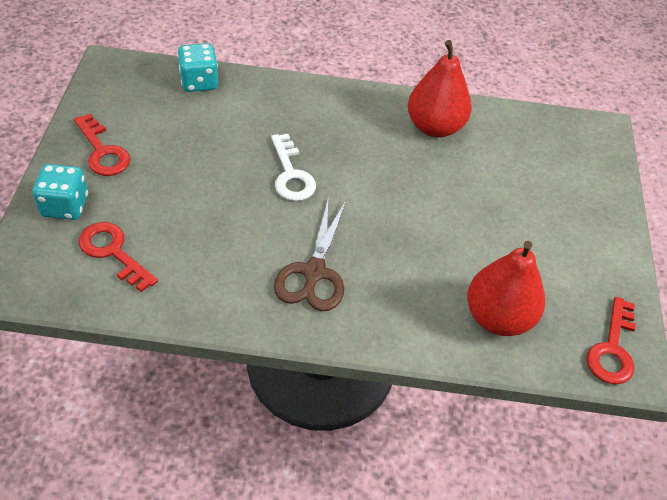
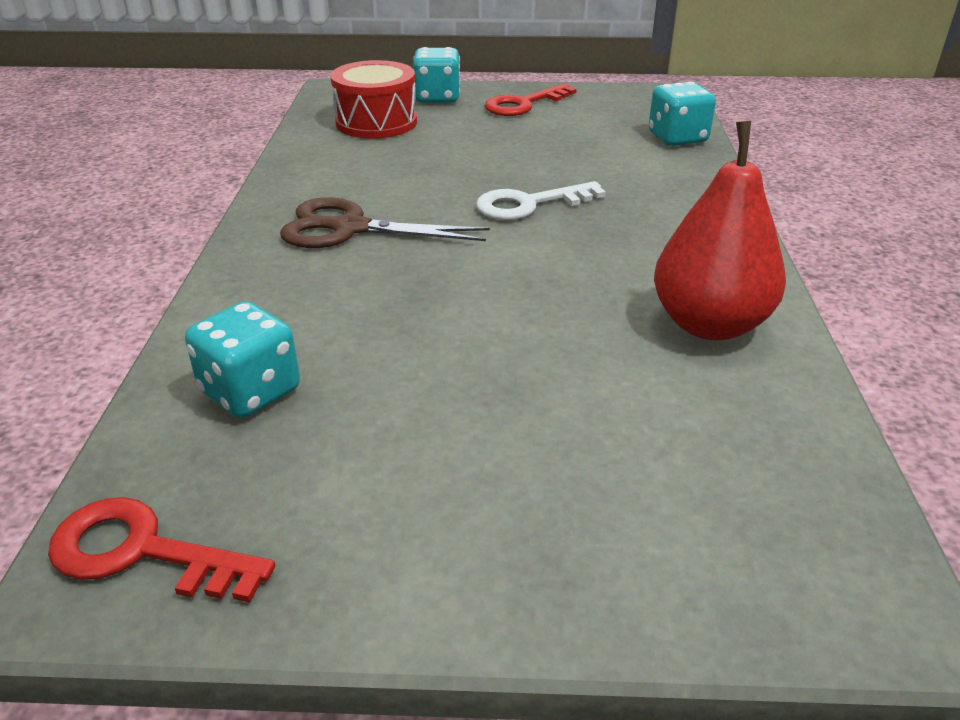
camera: 90 degrees right, 15 degrees down
red key [79,222,158,292] -> red drum [330,60,417,139]
red pear [467,241,545,336] -> turquoise dice [185,301,300,418]

